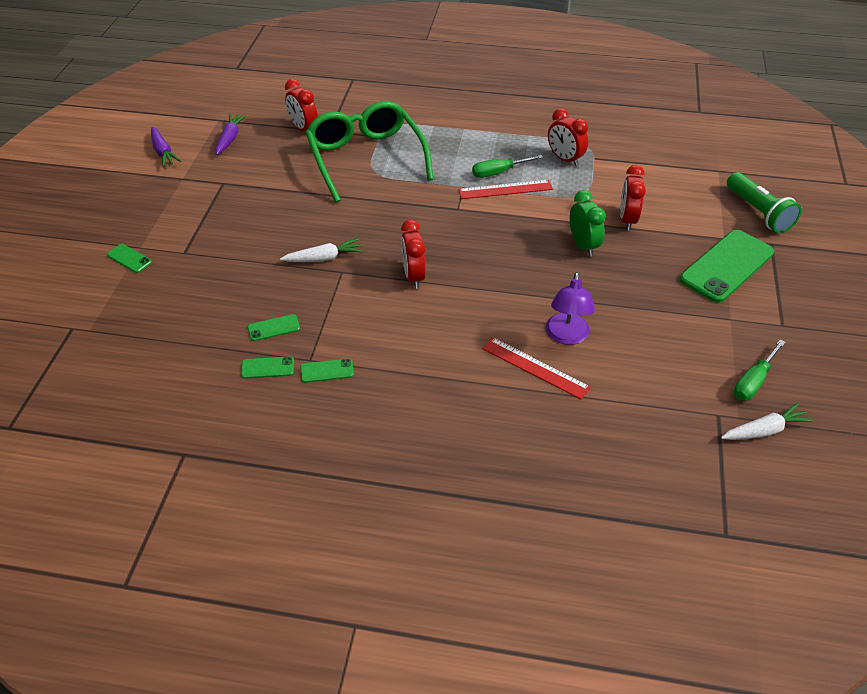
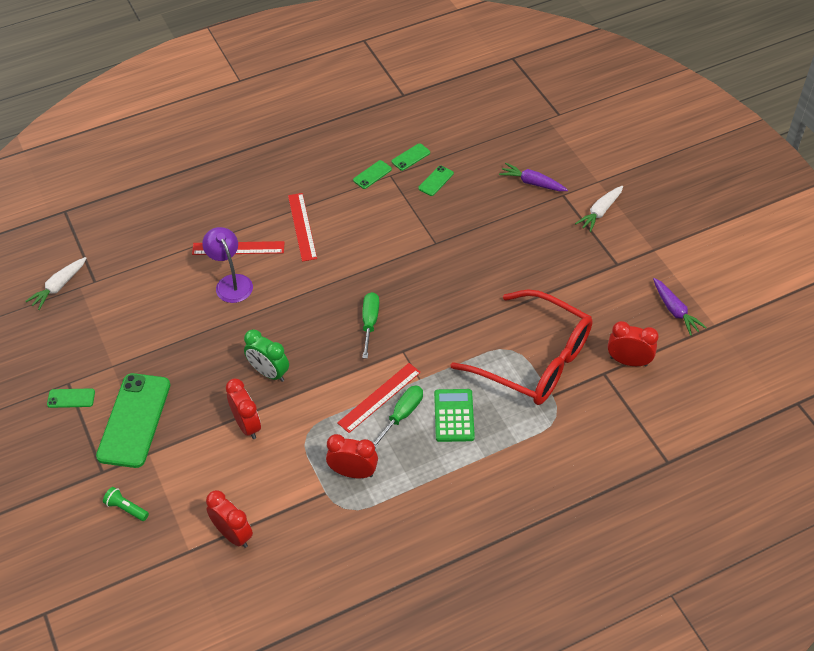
camera: 145 degrees right, 5 degrees up
green phone [107,244,152,273] -> green phone moved to [47,388,95,408]
purple carrot [151,127,181,167] -> purple carrot moved to [499,163,568,191]
white carrot [280,238,363,262] -> white carrot moved to [575,186,623,232]
green glasses [305,101,433,203] -> red glasses [451,290,593,405]
red clock [401,220,426,289] -> red clock moved to [206,490,253,548]
green flashlight [727,172,802,233] -> green flashlight [103,487,149,521], size x0.51
green screwdriver [734,340,786,401] -> green screwdriver moved to [362,292,379,359]
none -> red ruler [288,193,317,262]
none -> green calculator [434,389,475,442]

